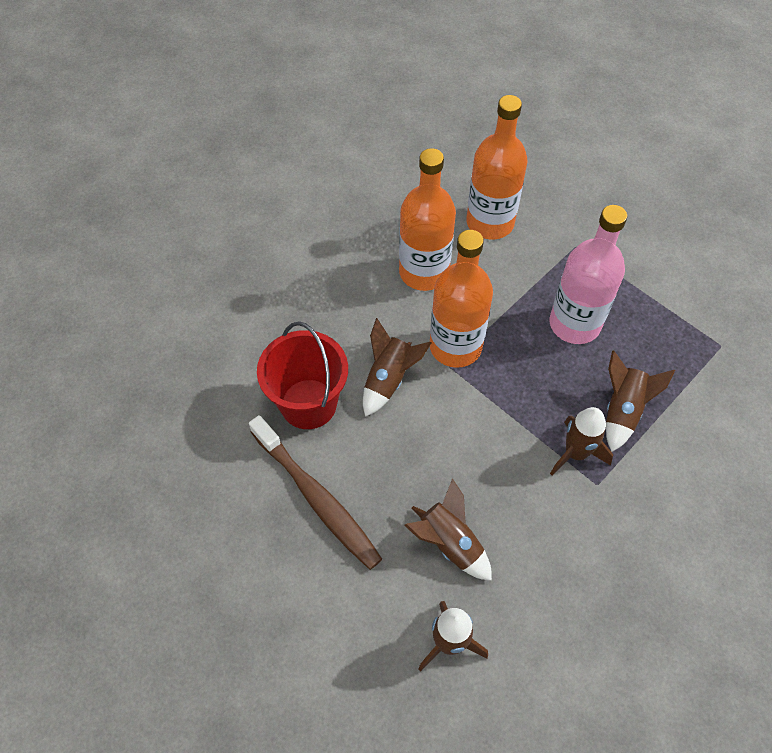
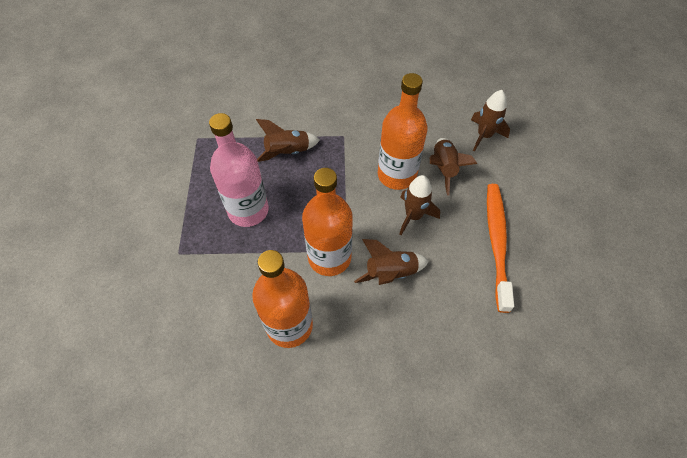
camera: 135 degrees left, 0 degrees up
brown toothbrush [249,415,382,570] -> orange toothbrush [487,184,514,313]
red bucket [257,321,348,429] -> none
orange bottle [466,95,528,239] -> orange bottle moved to [378,73,428,190]
brown rocket [550,407,613,476] -> brown rocket moved to [399,175,440,235]

